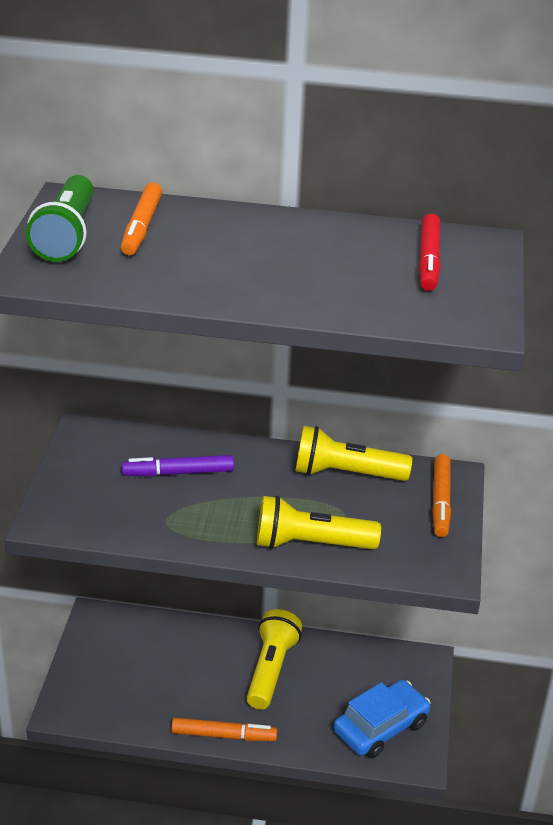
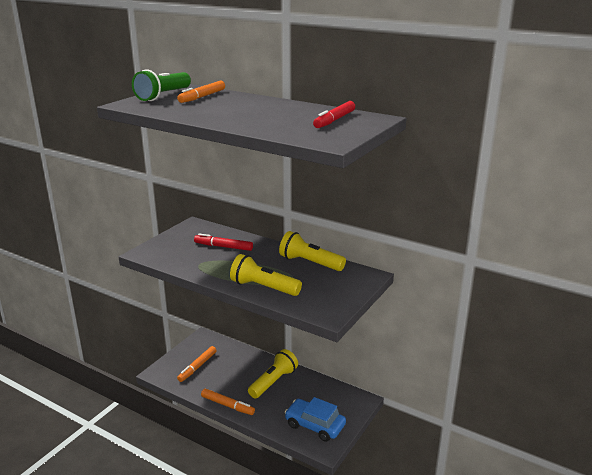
camera: 25 degrees right, 10 degrees down
purple marker [122,455,234,476] -> red marker [194,233,253,251]
blue car [334,680,431,758] -> blue car turned 135 degrees counterclockwise [285,397,346,442]
orange marker [432,454,451,537] -> orange marker moved to [177,346,217,382]

